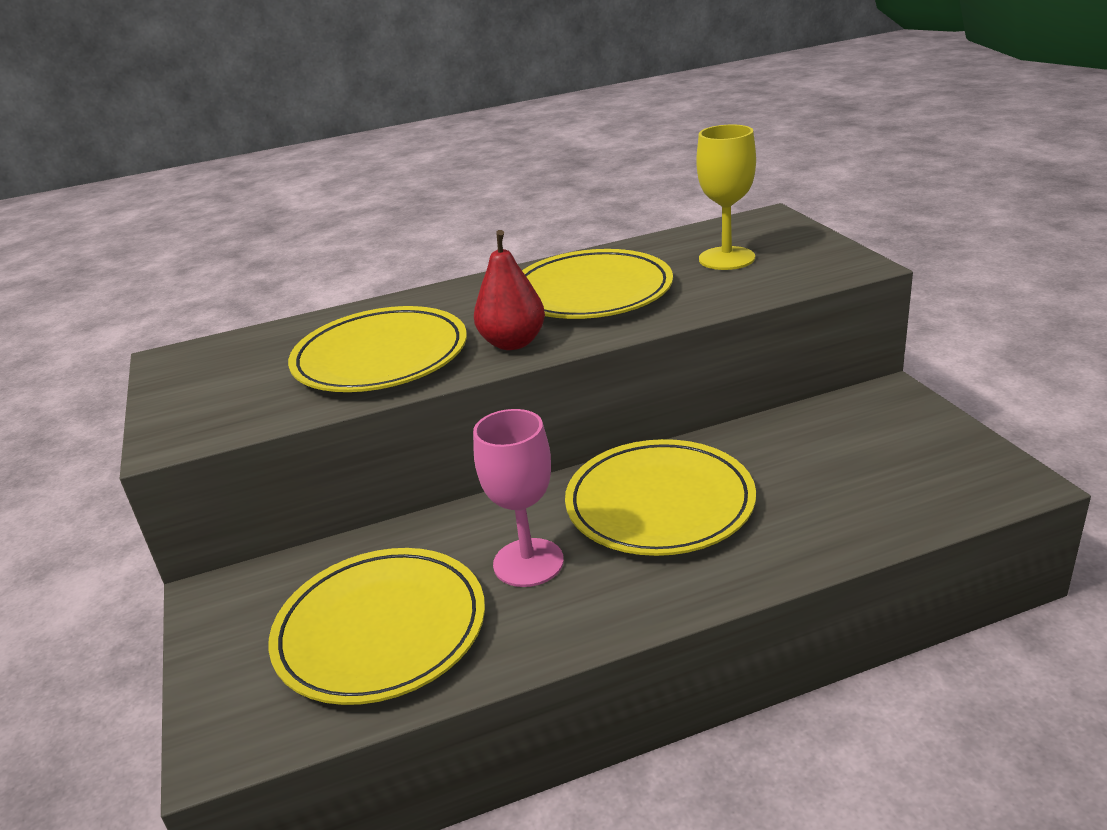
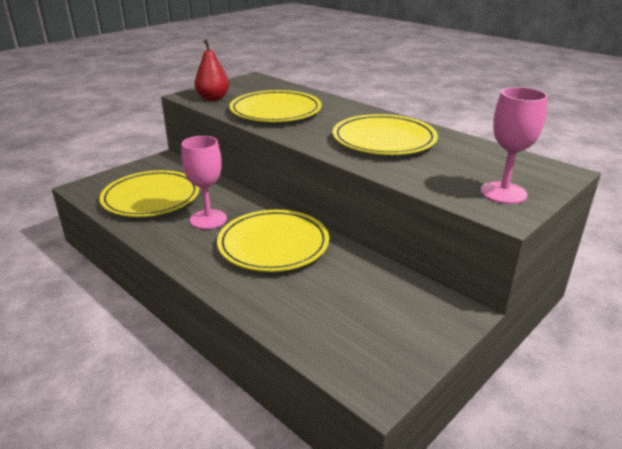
camera: 60 degrees right, 0 degrees up
red pear [474,230,545,350] -> red pear moved to [194,39,229,101]
yellow goblet [697,125,756,270] -> none
none -> pink goblet [481,87,548,204]

